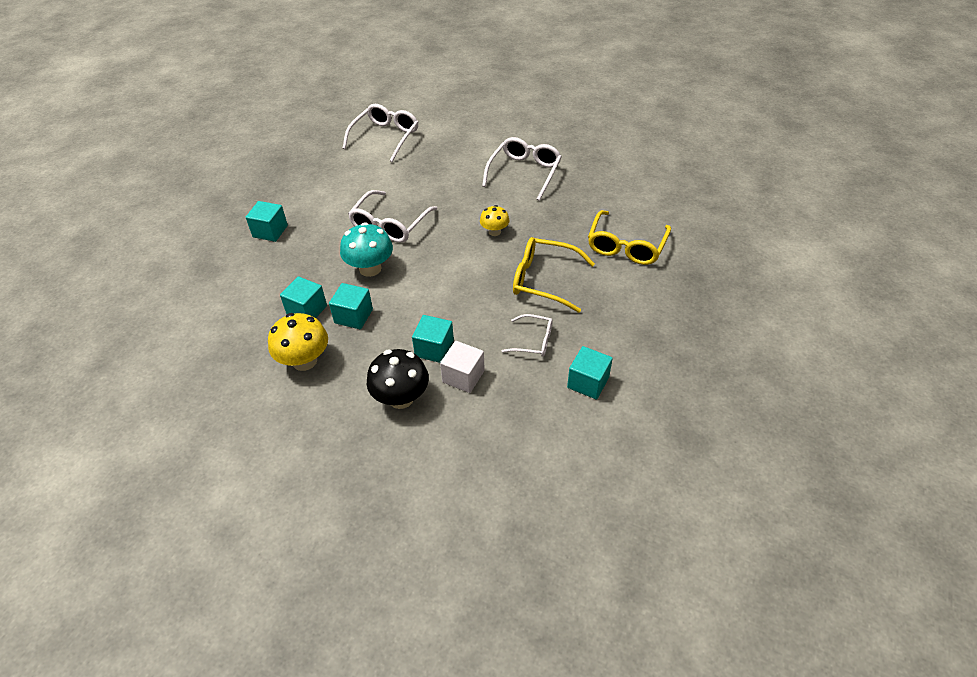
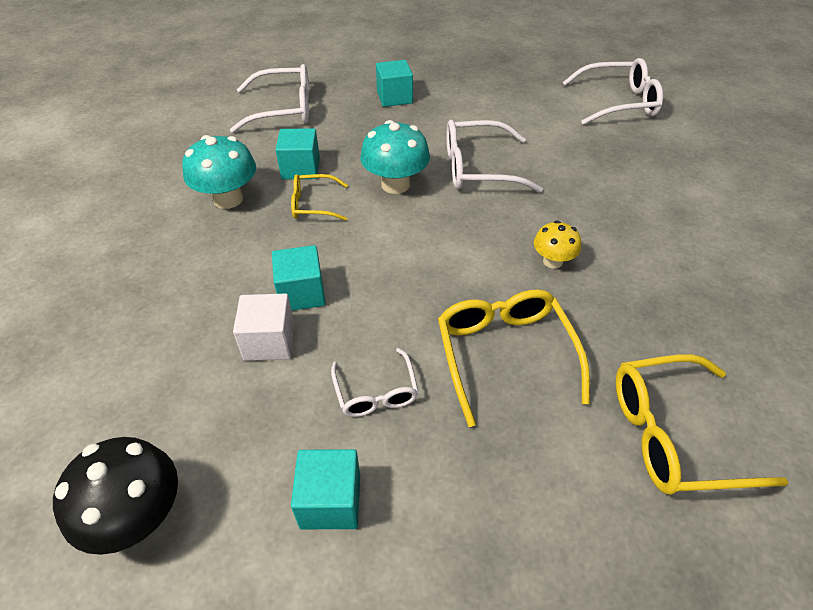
camera: 60 degrees right, 0 degrees up
yellow mushroom [268,313,328,371] -> turquoise mushroom [182,135,256,209]
turquoise cube [329,283,373,329] -> yellow glasses [291,174,348,221]
black mushroom [367,349,429,409] -> black mushroom moved to [53,437,178,555]
white glasses [482,137,562,201] -> white glasses moved to [230,64,309,133]

